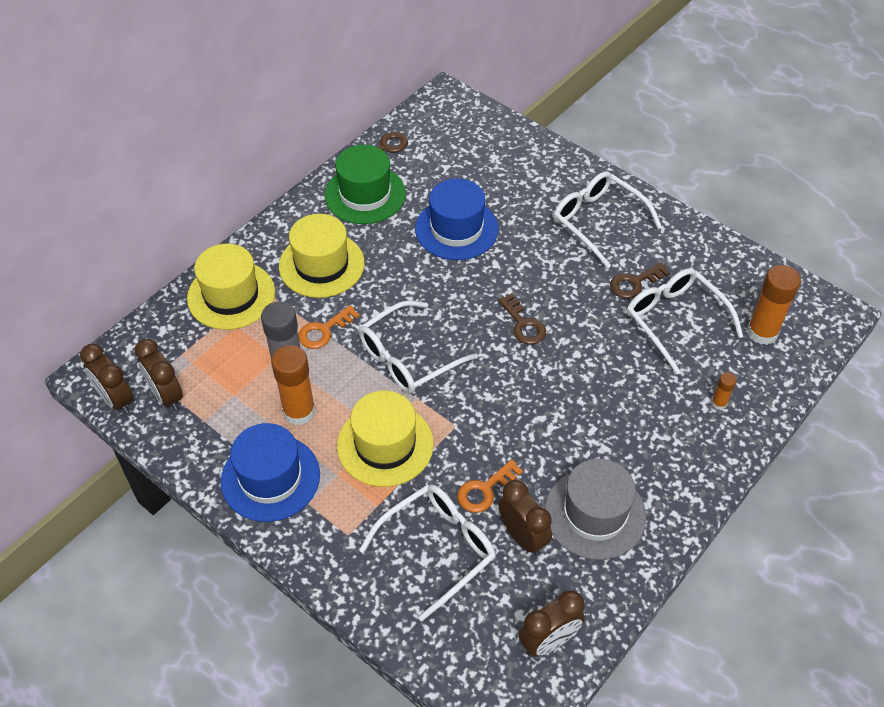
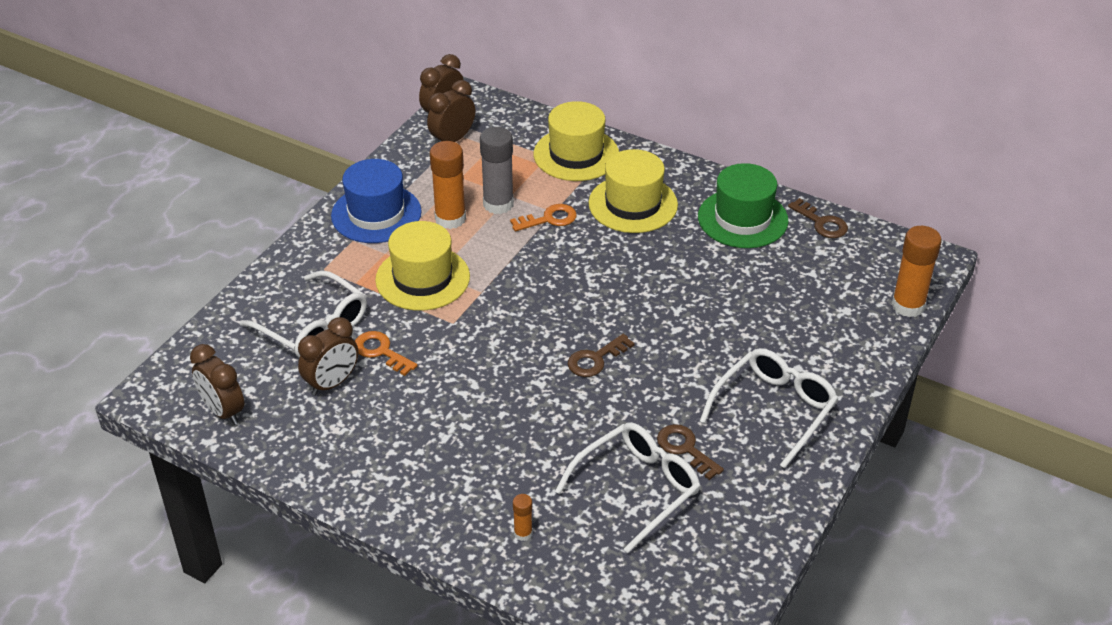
camera: 80 degrees right, 10 degrees down
orange key [298,305,360,349] -> orange key turned 120 degrees clockwise [510,204,577,232]
white glasses [359,300,478,394] -> none
blue hat [415,179,498,260] -> none
grey hat [545,459,646,560] -> none
orange glue stick [747,265,801,345] -> orange glue stick moved to [891,226,942,317]

